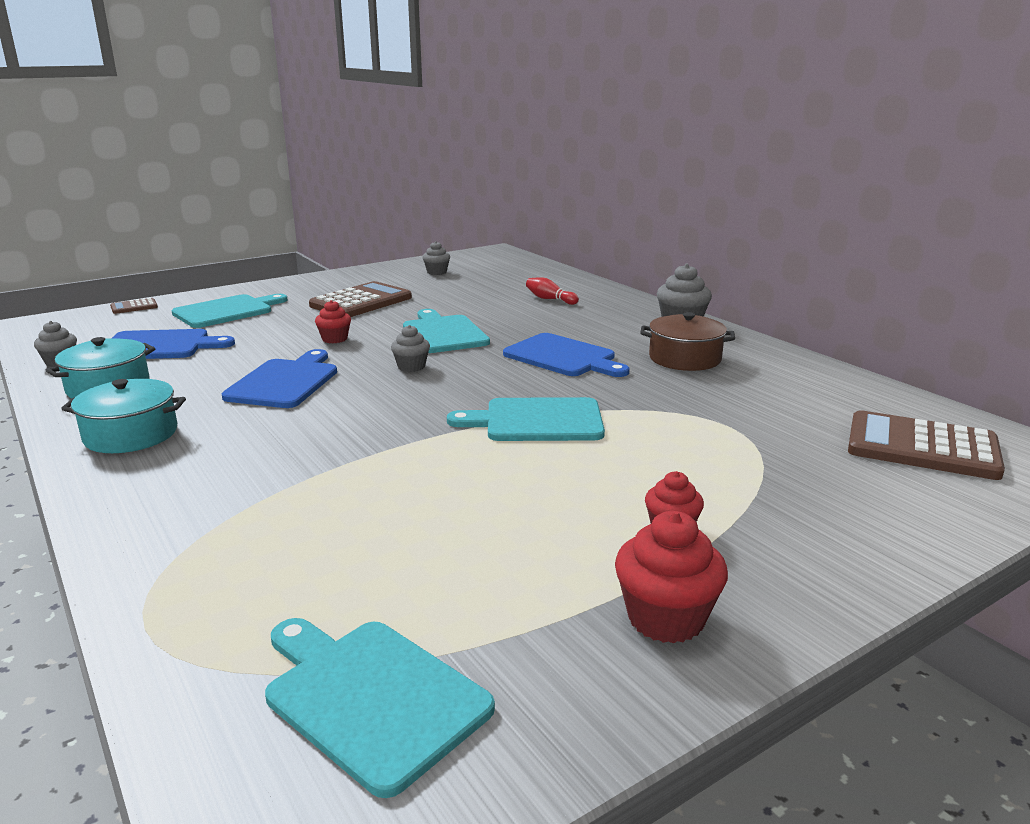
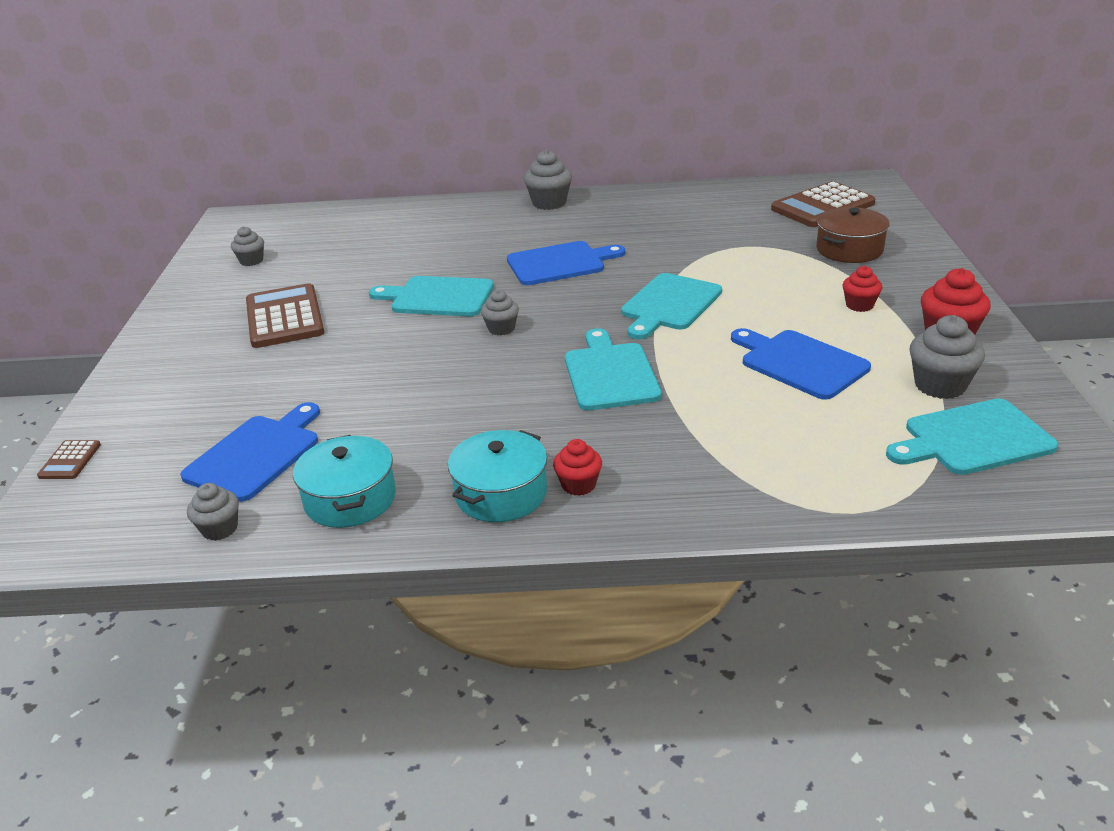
camera: 55 degrees left, 10 degrees up
turquoise cutting board [171,294,288,328] -> turquoise cutting board moved to [565,328,662,410]
blue cutting board [222,349,337,408] -> blue cutting board moved to [731,328,871,400]
red cupcake [315,300,351,343] -> red cupcake moved to [553,439,602,496]
red bowling pin [526,277,579,305] -> none
brown pot [641,312,735,371] -> brown pot moved to [816,207,889,263]
none -> grey cupcake [910,315,985,399]

